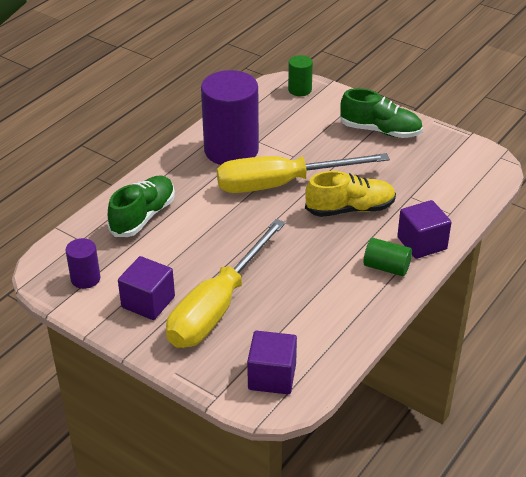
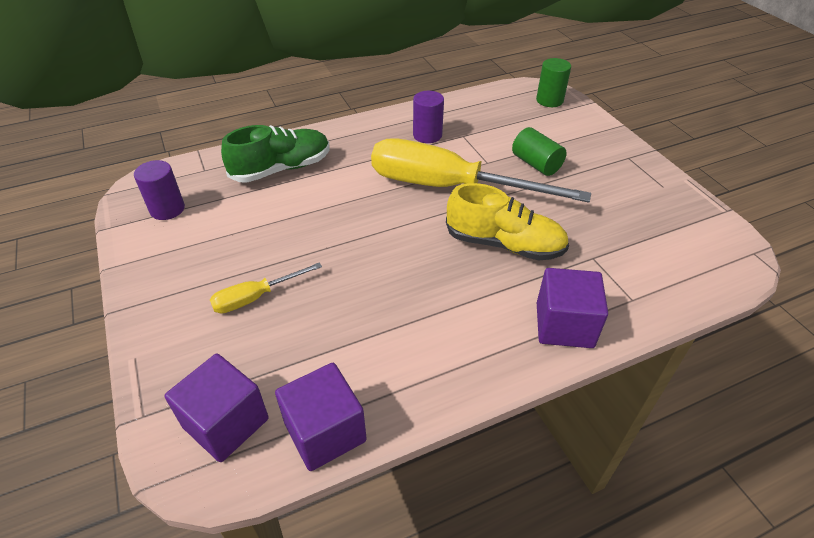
camera: 30 degrees right, 5 degrees up
purple cube [118,256,175,320] -> purple cube moved to [275,363,367,471]
yellow screwdriver [166,219,285,348] -> yellow screwdriver [210,262,322,313], size x0.44
purple cylinder [201,70,259,165] -> purple cylinder [413,91,444,143], size x0.47
green shoe [340,88,423,138] -> none
green cylinder [363,238,412,276] -> green cylinder moved to [512,127,567,176]

